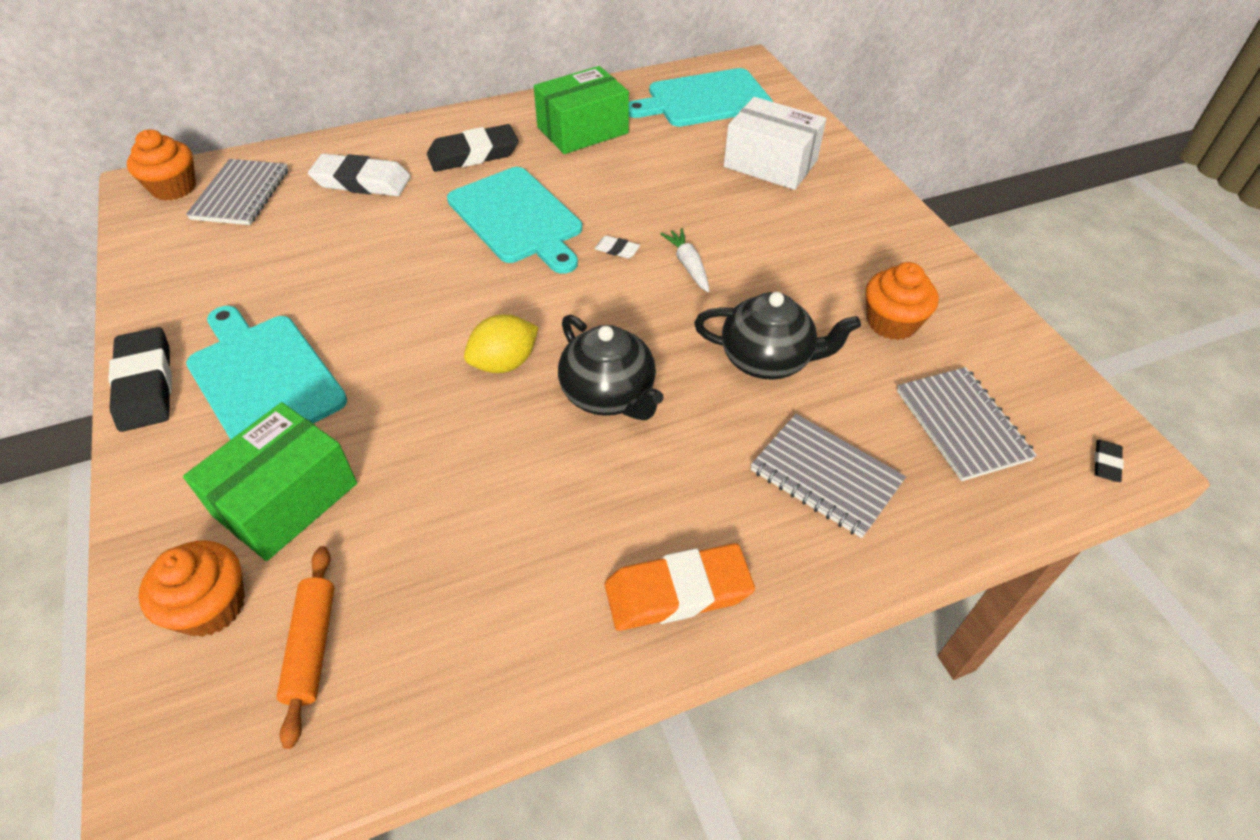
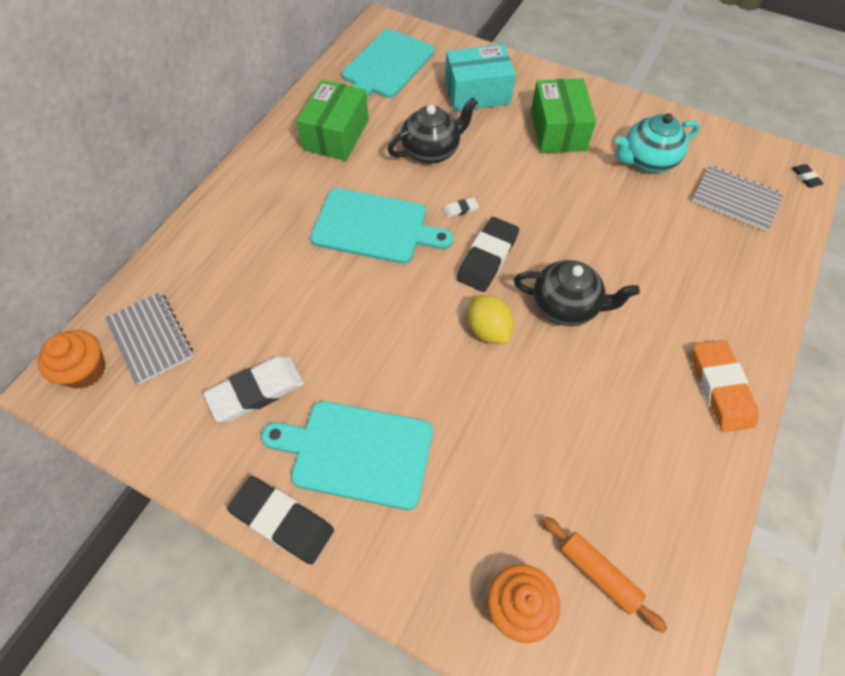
camera: 40 degrees left, 10 degrees up
green box [183,402,357,561] -> green box moved to [531,78,596,153]
white eraser [308,153,411,196] -> white eraser moved to [203,356,304,422]
black eraser [427,124,519,172] -> black eraser moved to [456,217,519,292]
yellow lemon [464,314,539,373] -> yellow lemon turned 45 degrees counterclockwise [468,295,514,344]
orange eraser [605,543,755,631] -> orange eraser turned 45 degrees counterclockwise [692,340,759,432]
white carrot [660,228,709,292] -> none
black teapot [694,292,861,380] -> black teapot moved to [388,97,478,164]
white box [724,97,826,190] -> turquoise box [445,44,516,111]
grey notebook [751,414,906,538] -> none
orange cupcake [865,262,939,340] -> turquoise teapot [615,113,700,172]

